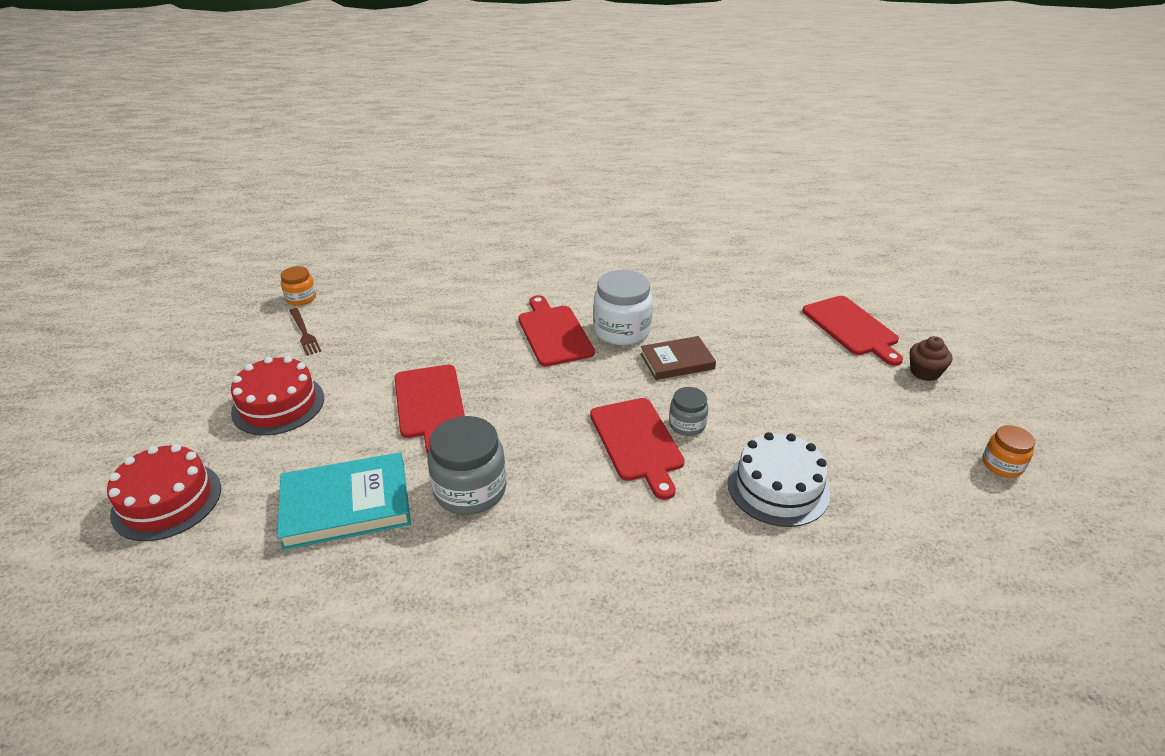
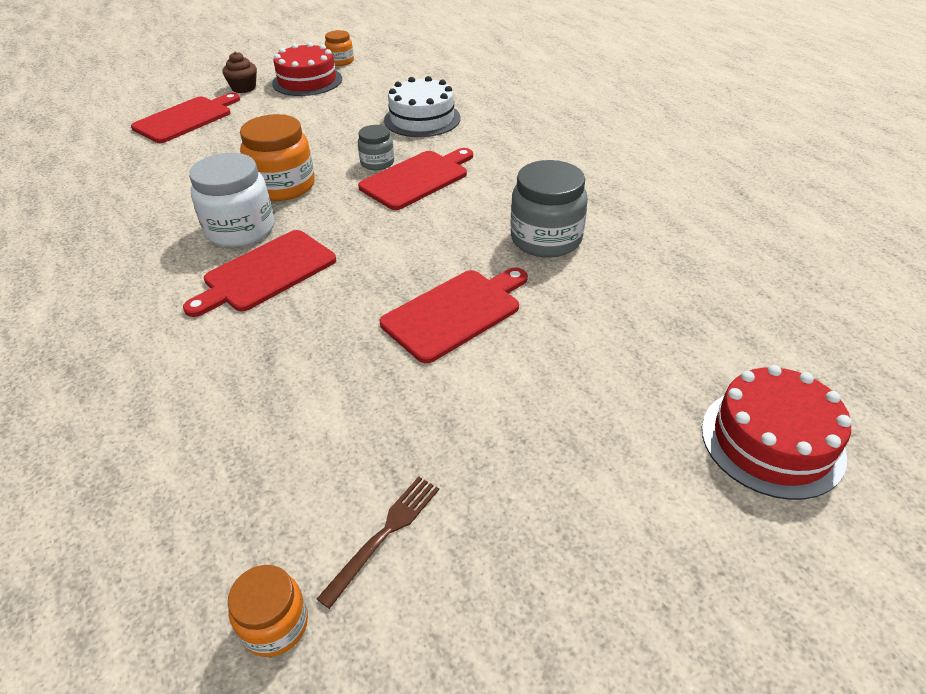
camera: 115 degrees left, 5 degrees up
red cake [231,356,324,435] -> red cake moved to [272,42,342,96]
turquoise book [277,452,411,550] -> none
brown book [640,336,716,380] -> orange jar [240,114,315,201]

